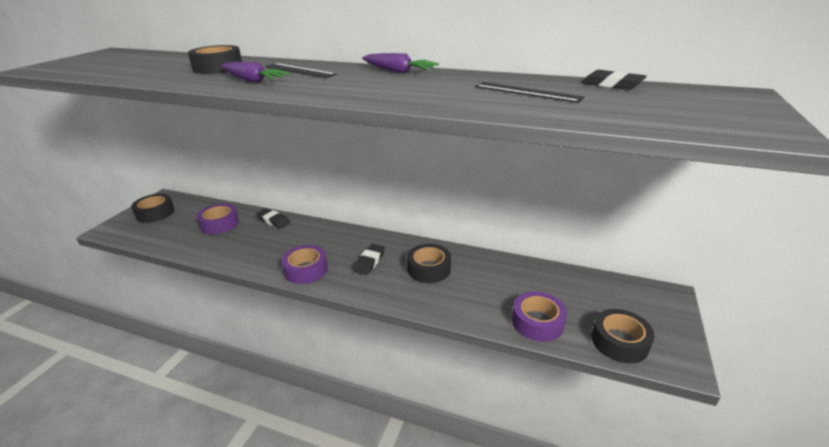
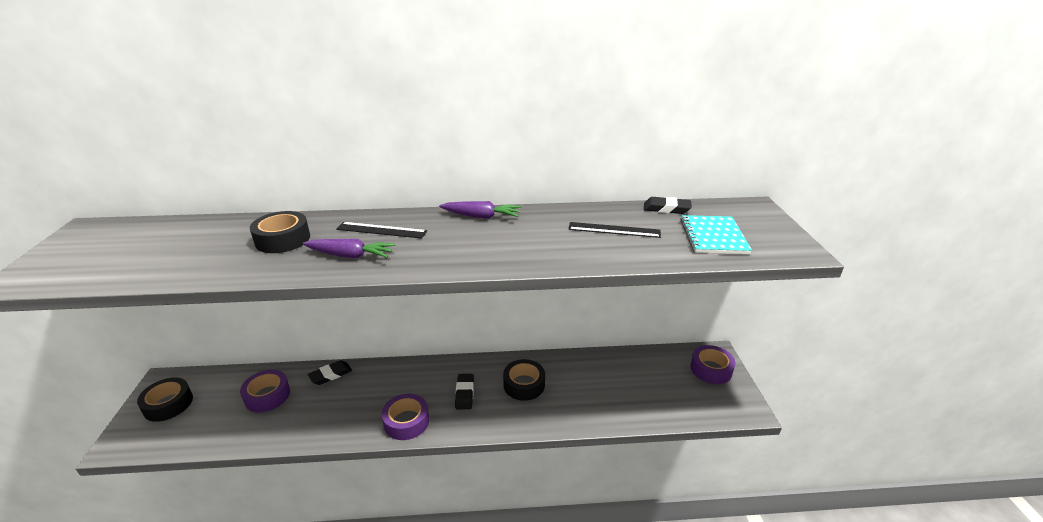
camera: 25 degrees left, 0 degrees up
black eraser [256,208,291,229] -> black eraser turned 45 degrees counterclockwise [308,360,352,385]
purple tape [512,291,567,342] -> purple tape moved to [690,345,735,384]
black tape [591,309,655,363] -> none
none -> turquoise notebook [680,215,752,254]

